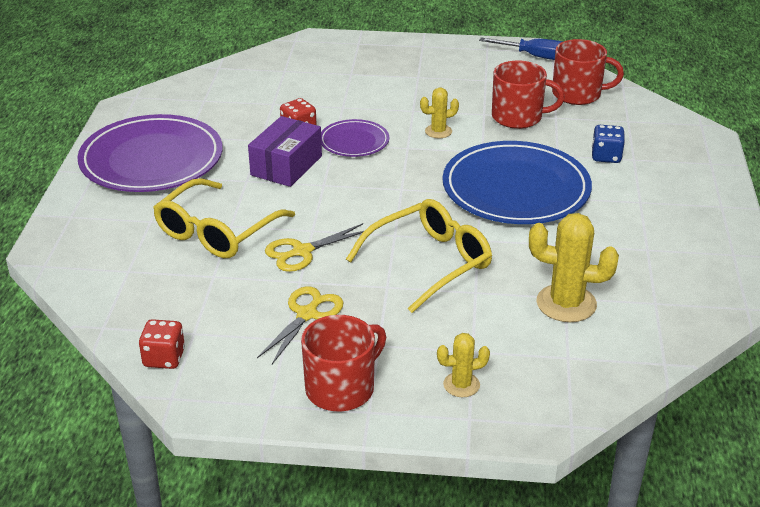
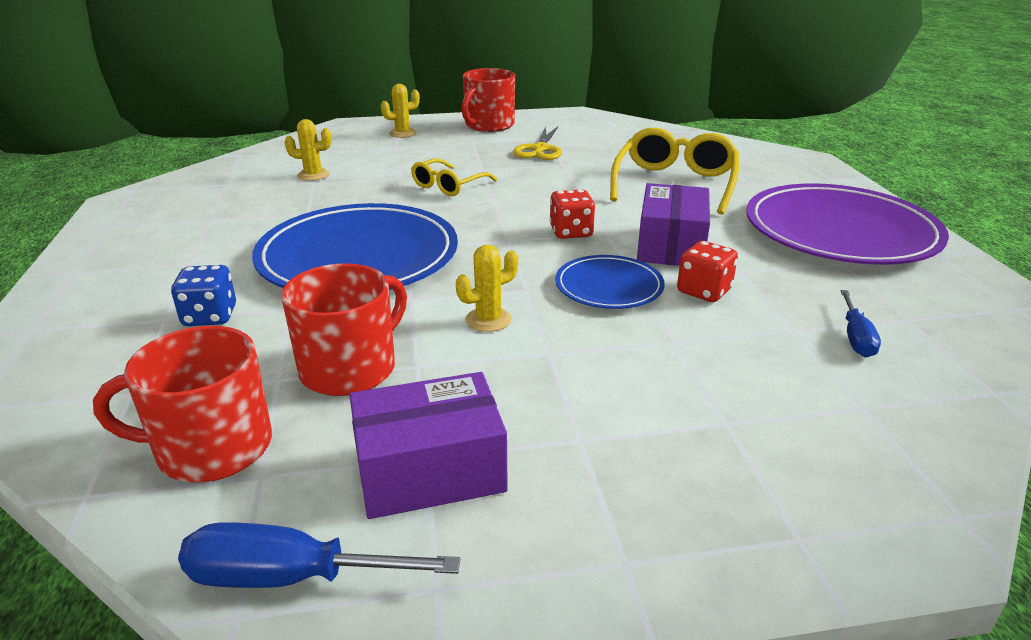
camera: 165 degrees right, 5 degrees down
red dice [139,319,185,369] -> red dice moved to [549,190,595,239]
yellow scissors [265,223,364,272] -> none
purple plate [321,119,389,157] -> blue plate [555,255,665,309]
yellow glasses [346,199,492,313] -> yellow glasses [411,158,497,196], size x0.58
red mug [492,61,565,129] -> red mug turned 135 degrees clockwise [281,263,407,396]
yellow cactus [529,213,619,322] -> yellow cactus [284,119,332,181], size x0.56
none -> purple box [349,372,508,519]
none -> blue screwdriver [840,290,881,357]

